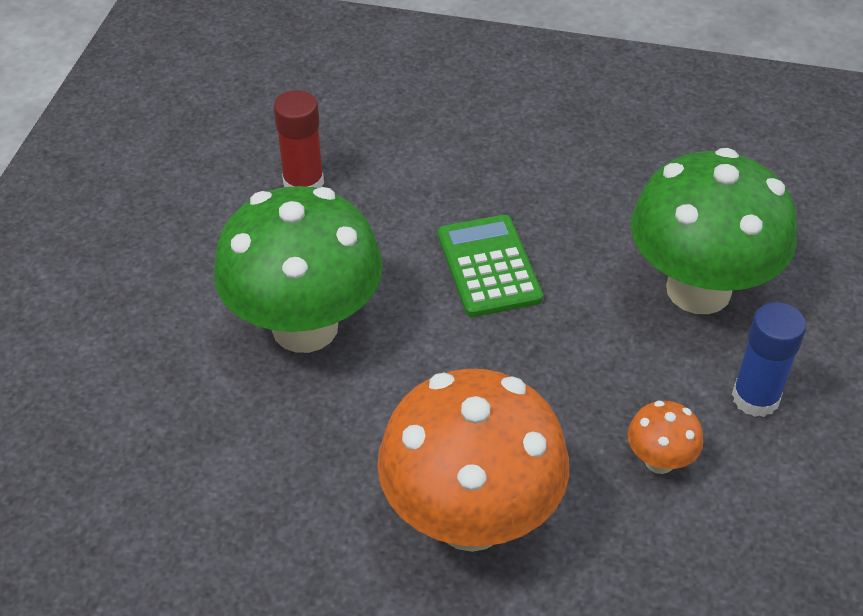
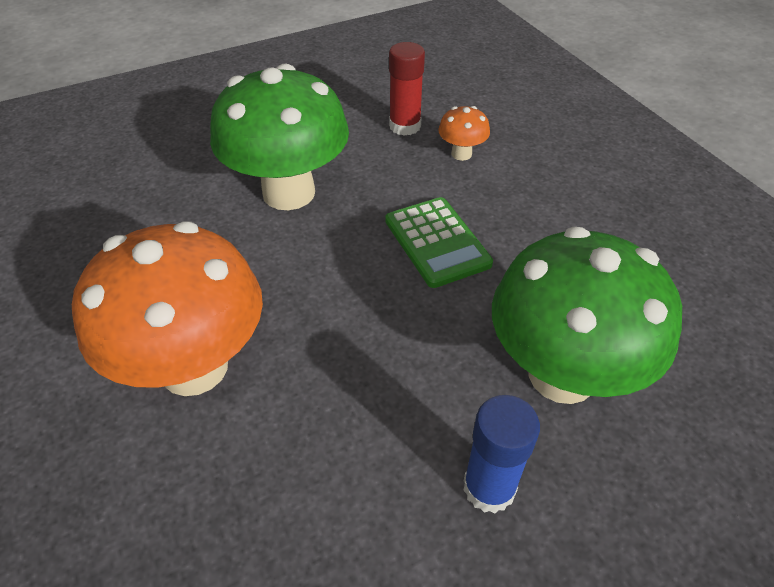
camera: 50 degrees right, 0 degrees up
green calculator [437,215,543,317] -> green calculator turned 120 degrees clockwise [385,197,493,288]
orange mushroom [627,401,703,474] -> orange mushroom moved to [438,106,490,161]

